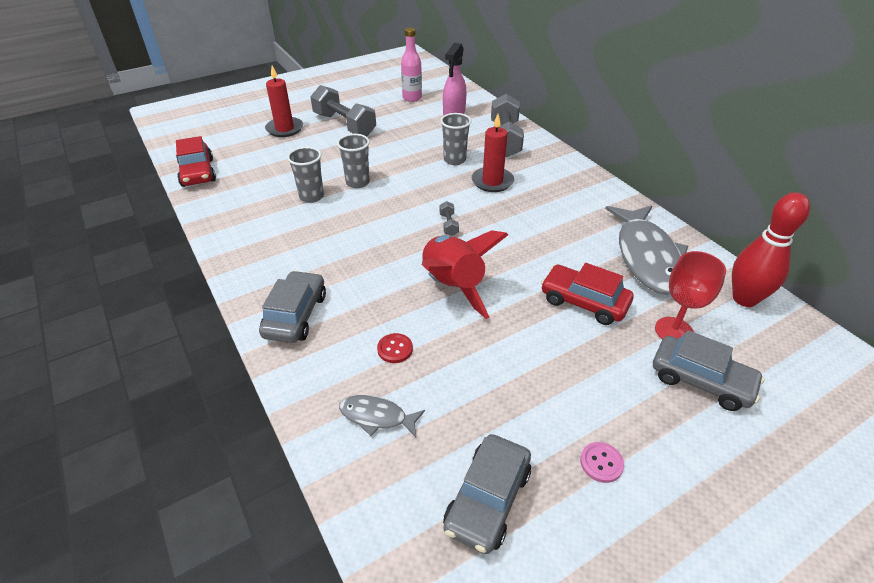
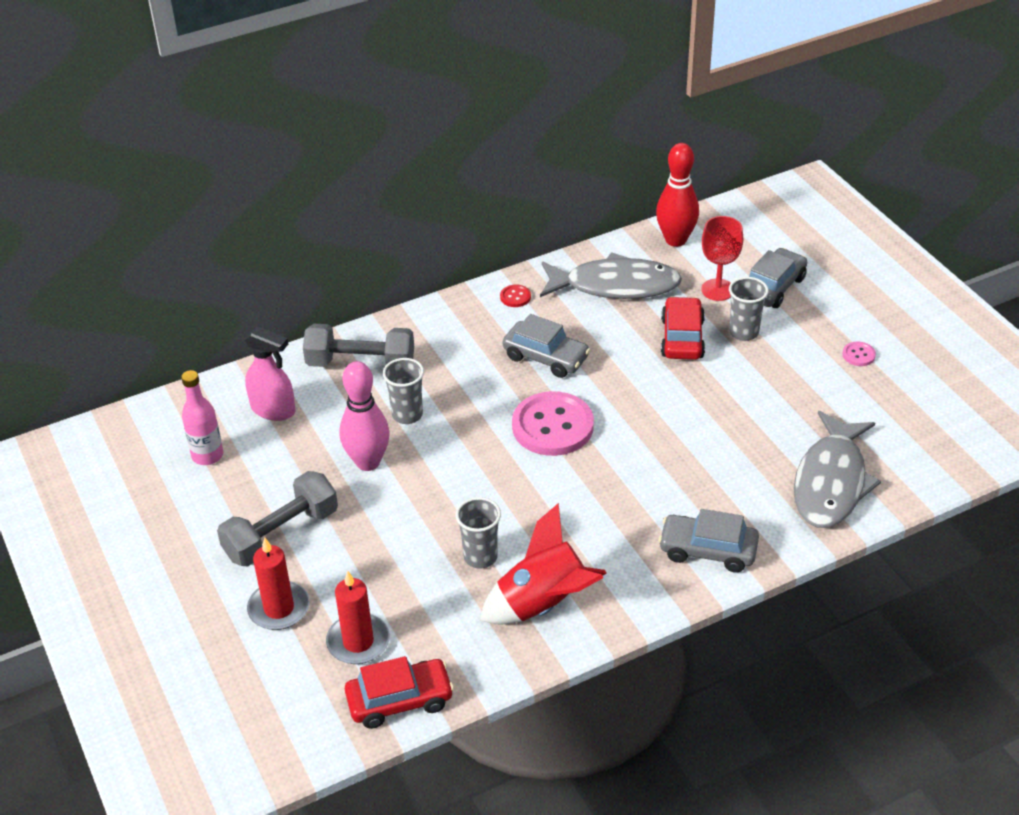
camera: 85 degrees left, 0 degrees up
grey cup [337,134,370,188] -> grey cup moved to [729,277,769,341]
grey fish [339,395,425,437] -> grey fish [794,411,881,528], size x2.11
red button [377,333,413,363] -> red button moved to [500,285,531,307]
red rocket [422,230,508,319] -> red rocket moved to [480,503,607,625]
grey dumbbell [439,201,459,236] -> pink button [512,391,594,456]
grey car [443,434,531,554] -> grey car moved to [503,314,590,378]
red candle [472,114,514,192] -> red candle moved to [326,571,390,664]
red car [541,263,634,325] -> red car turned 150 degrees clockwise [661,296,705,360]
none -> pink bowling pin [340,361,390,471]

